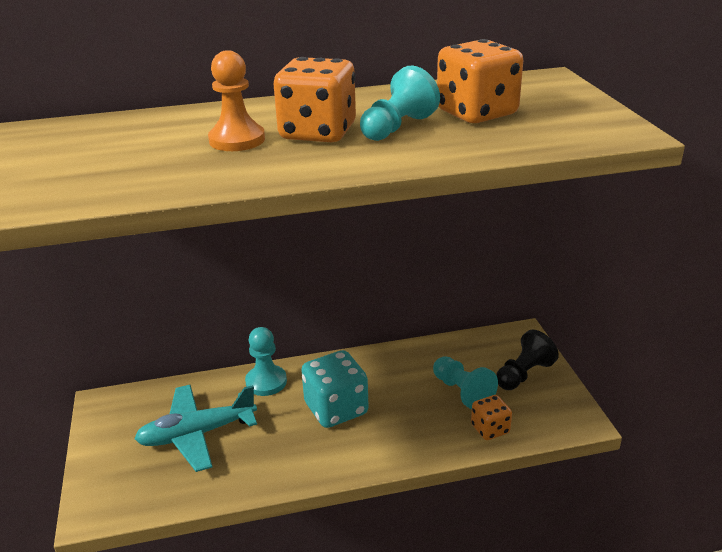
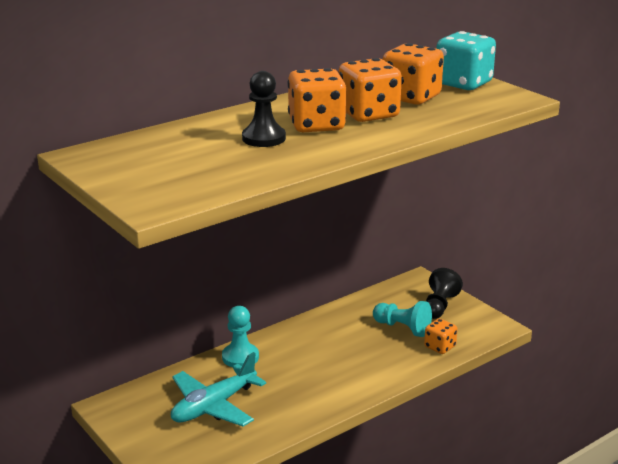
camera: 25 degrees left, 5 degrees down
orange pawn [208,50,265,151] -> black pawn [242,71,286,147]
turquoise dice [301,350,369,428] -> turquoise dice moved to [436,31,496,90]
turquoise pawn [360,66,440,141] -> orange dice [339,58,402,122]

